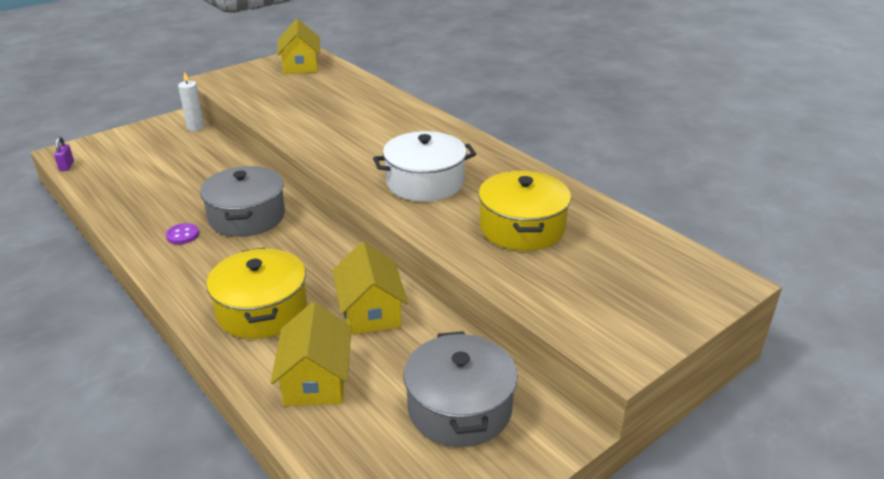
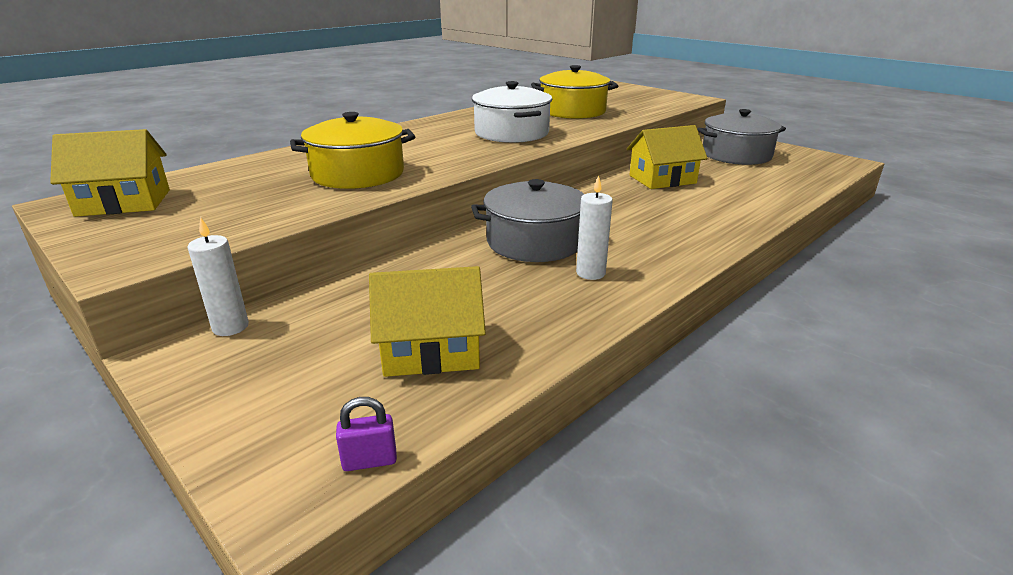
camera: 95 degrees left, 5 degrees down
purple button [166,223,199,244] -> white candle [576,176,613,280]
yellow pot [206,248,307,339] -> yellow pot moved to [290,112,415,189]
yellow house [271,302,352,406] -> yellow house moved to [369,266,486,377]

